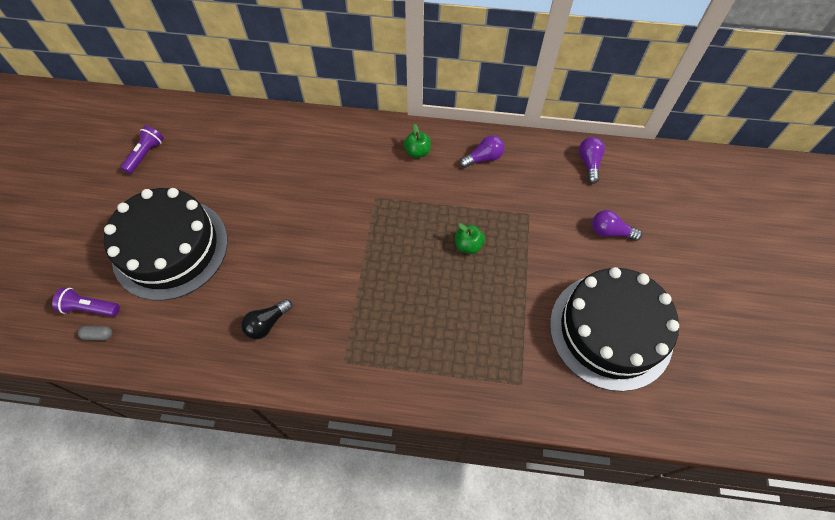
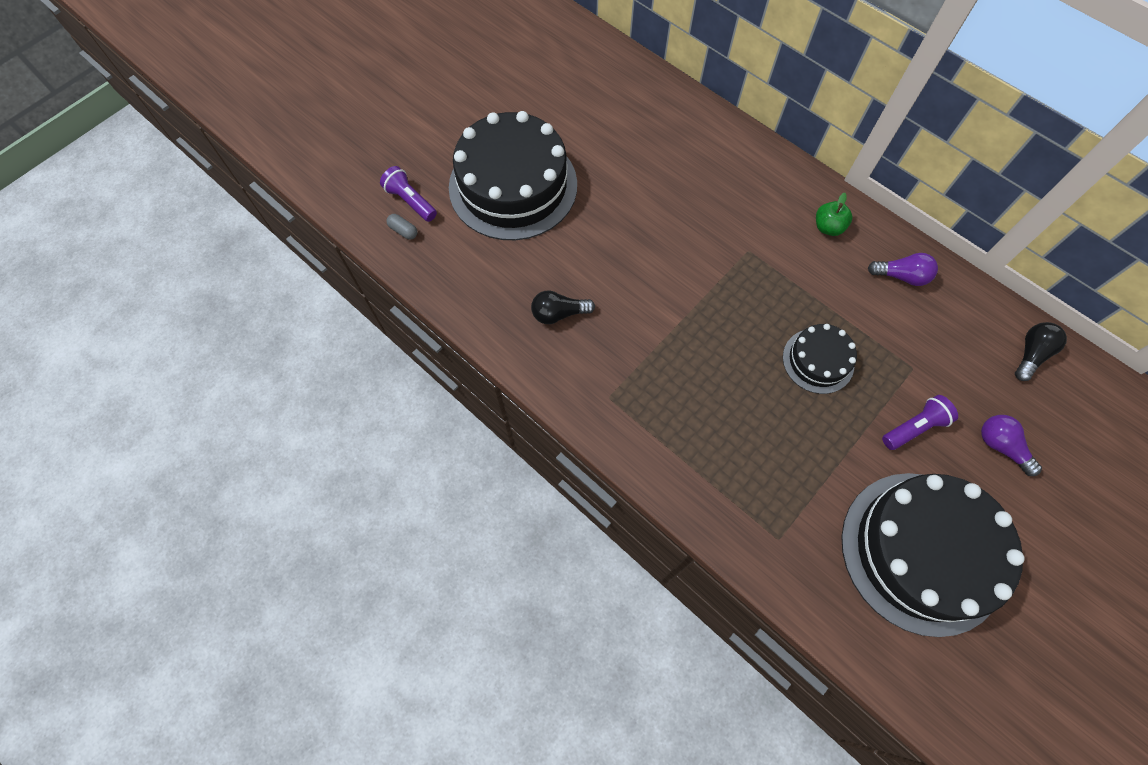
camera: 35 degrees right, 5 degrees up
purple flashlight [121,125,164,174] -> purple flashlight moved to [882,395,958,450]
green apple [455,223,485,254] -> black cake [783,324,857,394]
purple light bulb [579,137,605,184] -> black light bulb [1015,322,1067,381]

